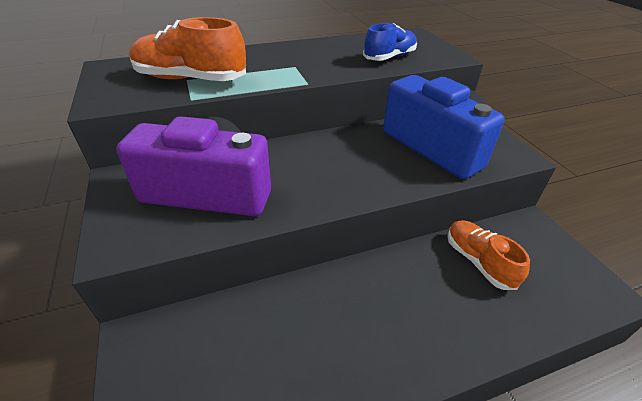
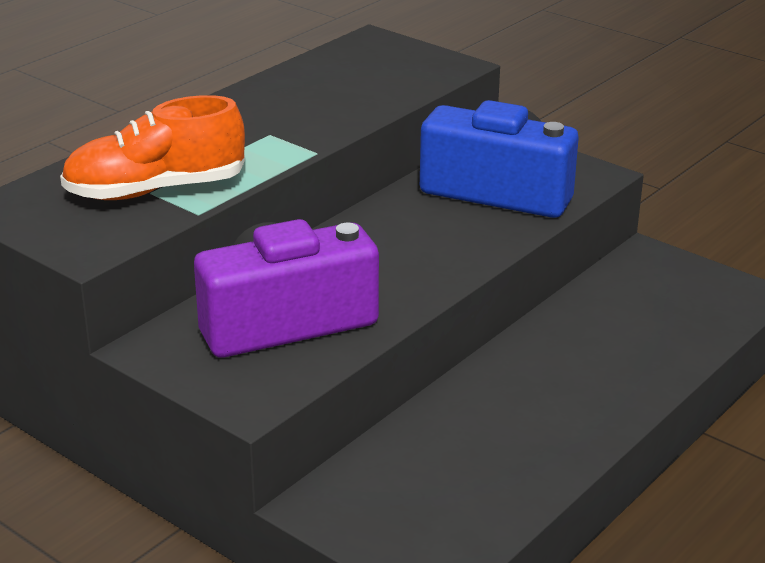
camera: 30 degrees left, 10 degrees down
blue shoe [363,23,417,61] -> none
orange shoe [447,220,530,290] -> none

